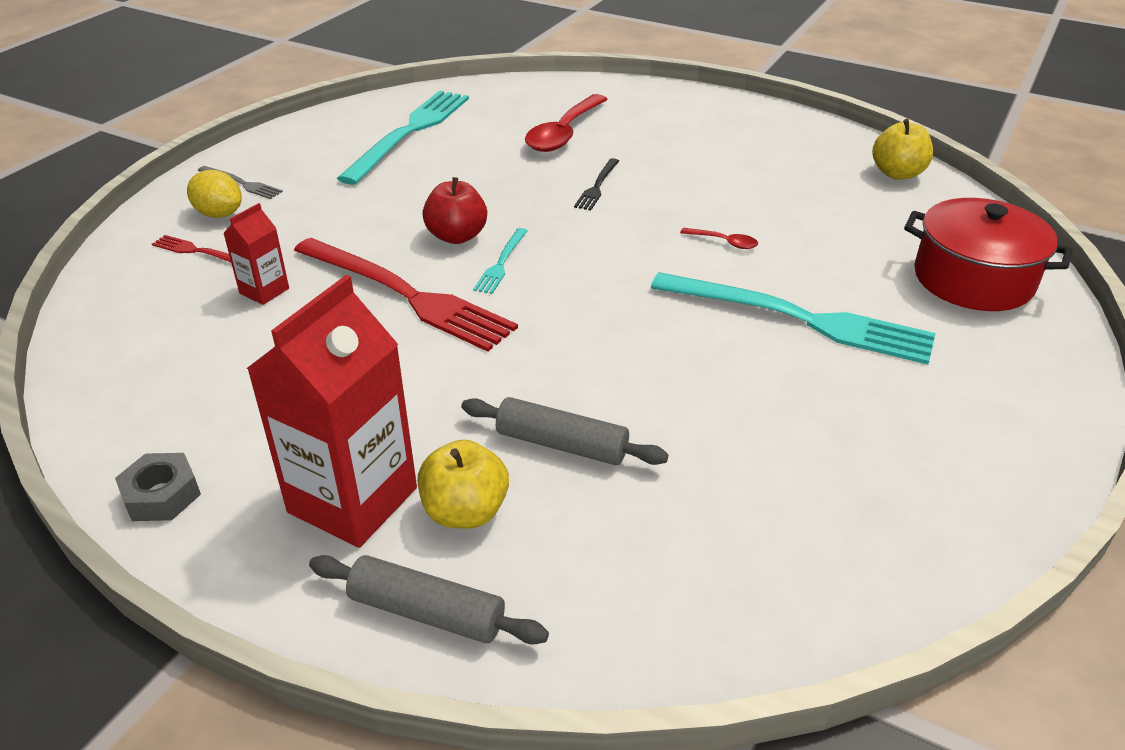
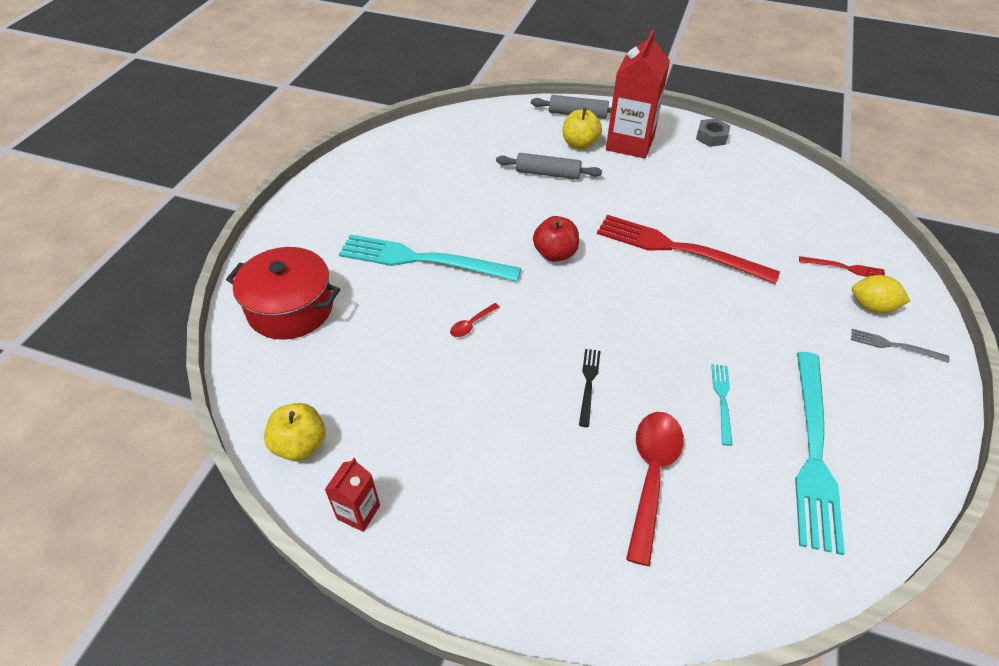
camera: 170 degrees right, 10 degrees up
red carton [223,203,289,305] -> red carton moved to [325,458,380,532]
red apple [422,177,487,244] -> red apple moved to [533,216,579,262]
turquoise fork [473,228,528,294] -> turquoise fork moved to [711,364,732,446]
red spoon [680,228,758,249] -> red spoon turned 60 degrees counterclockwise [450,303,500,337]

